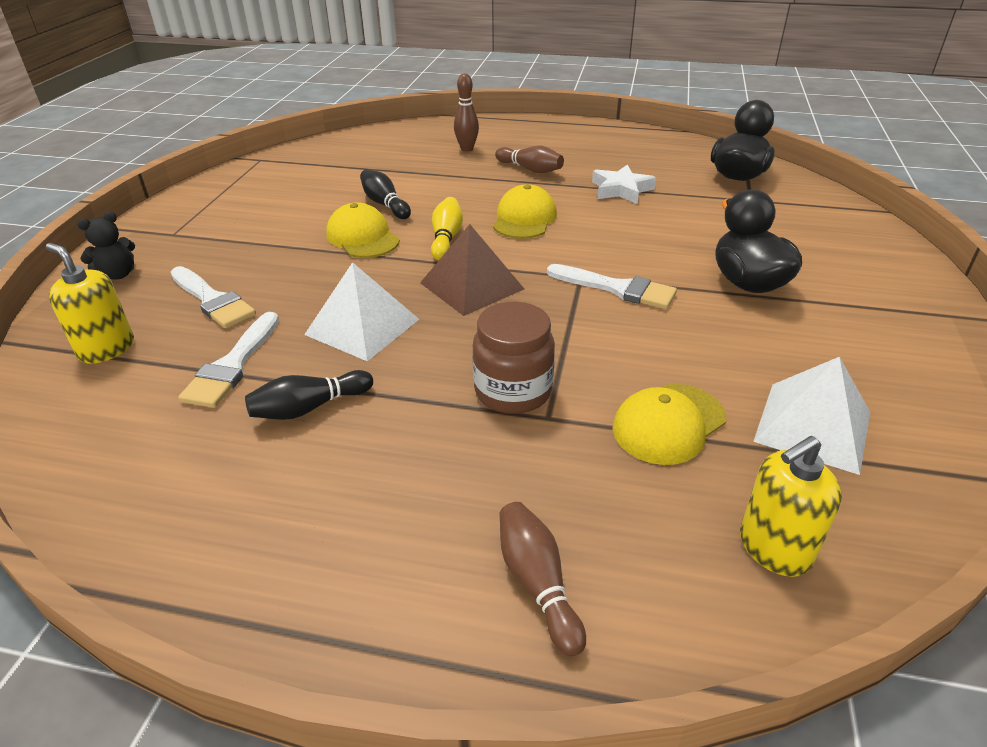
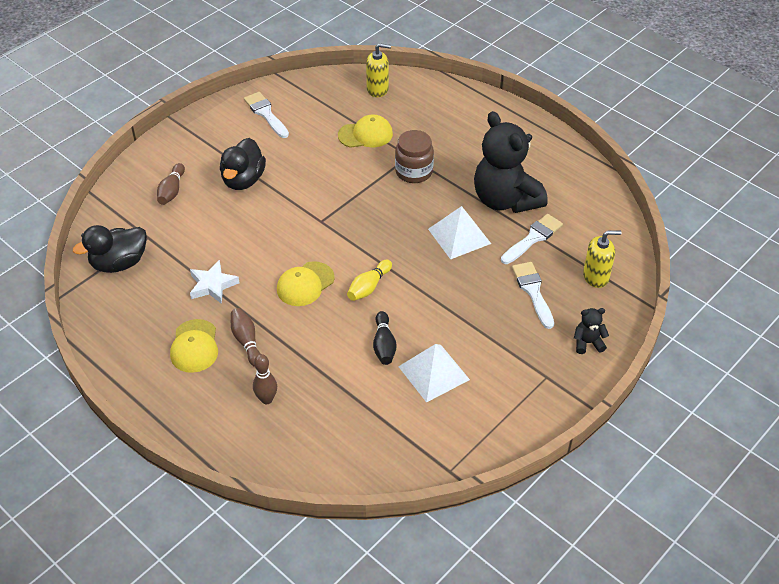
camera: 150 degrees left, 10 degrees up
yellow soap dispenser [46,243,134,364] -> yellow soap dispenser turned 75 degrees counterclockwise [583,230,622,288]
black bowling pin [245,370,373,420] -> black teddy bear [474,111,548,213]
yellow cap [326,202,400,258] -> yellow cap moved to [170,319,218,373]
brown pyramid [420,224,524,316] -> none
brown bowling pin [500,502,586,657] -> brown bowling pin moved to [157,163,185,205]
white brush [547,264,677,309] -> white brush moved to [244,92,289,138]
white pyramid [753,357,870,475] -> white pyramid moved to [398,344,470,403]

